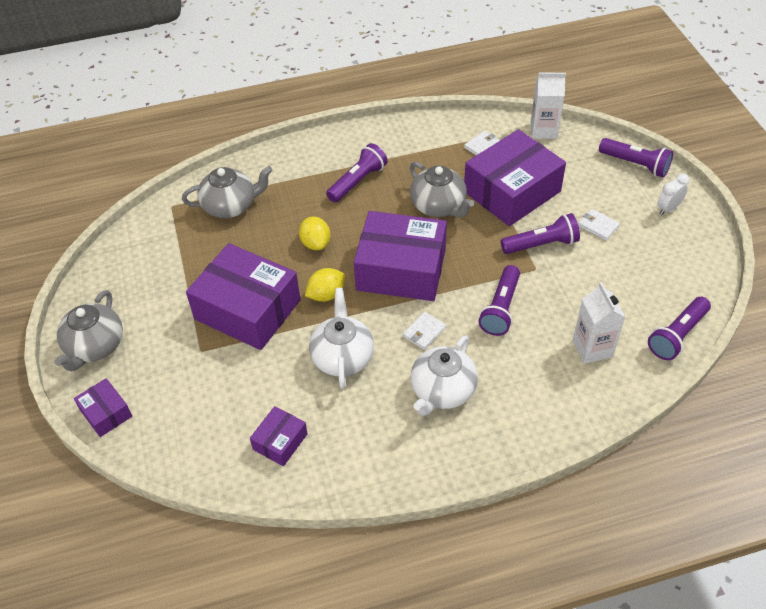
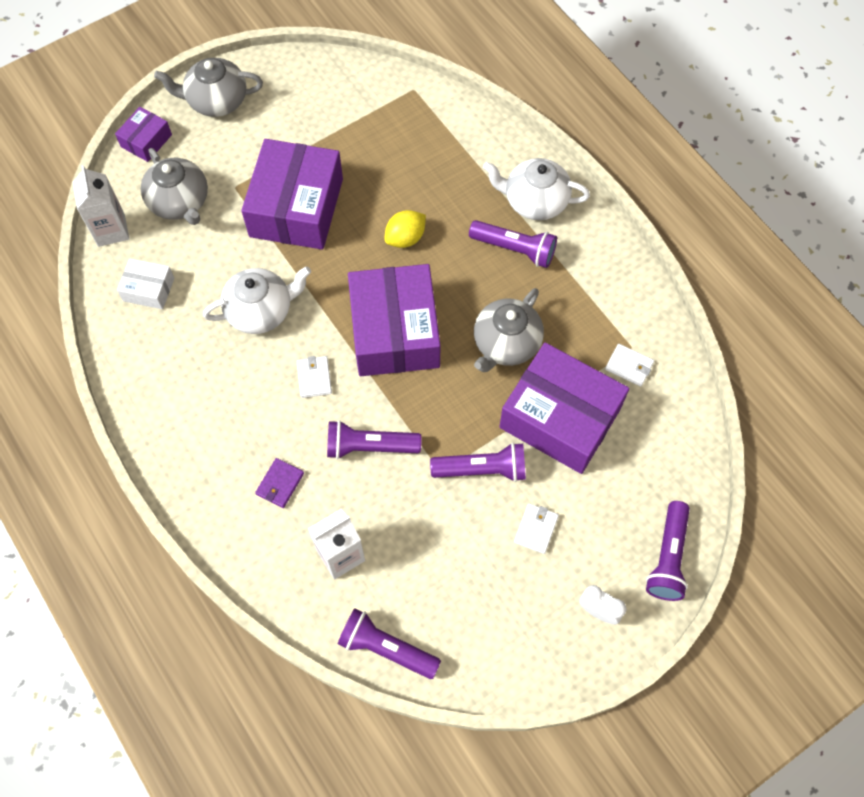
camera: 70 degrees right, 15 degrees up
grey teapot [182,166,273,218] -> grey teapot moved to [141,148,208,225]
purple box [250,406,308,466] -> white box [117,258,174,309]
yellow lemon [305,268,345,302] -> none
white wallet [403,312,446,350] -> white wallet turned 60 degrees clockwise [297,356,332,398]
white teapot [411,336,478,416] -> white teapot moved to [483,158,590,220]
purple flashlight [501,213,580,254] -> purple flashlight turned 60 degrees counterclockwise [430,443,526,482]
white carton [531,73,566,139] -> white carton moved to [72,165,129,247]
none -> purple wallet [255,458,304,508]

